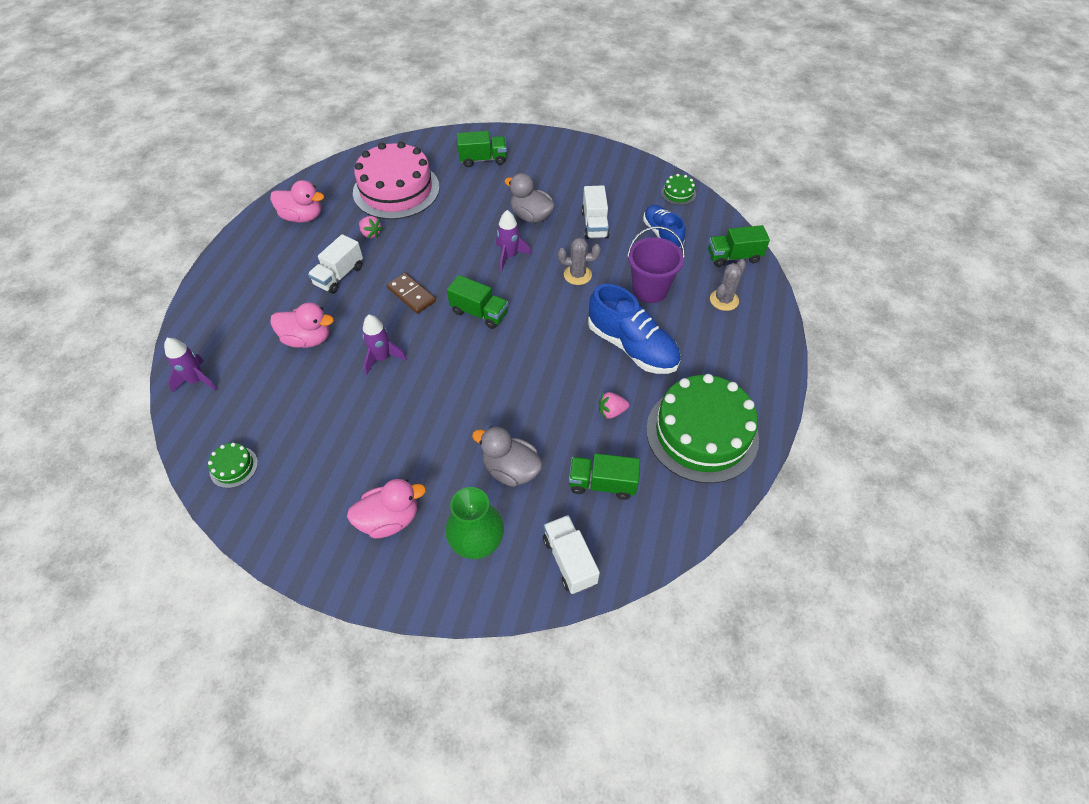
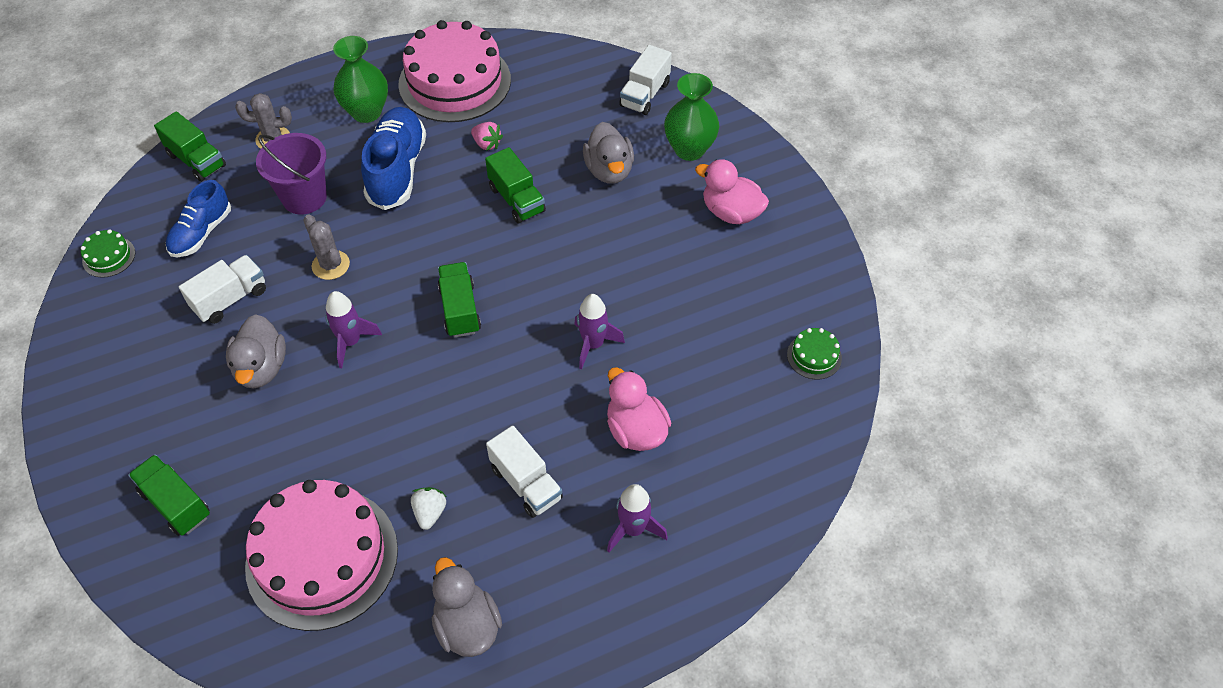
camera: 130 degrees left, 0 degrees up
purple rocket [164,338,217,392] -> purple rocket moved to [607,484,668,552]
pink duck [270,180,324,223] -> grey duck [432,557,502,657]
white truck [308,234,363,294] -> white truck turned 60 degrees clockwise [486,426,563,518]
pink strawberry [359,216,383,238] -> white strawberry [411,487,446,530]
brown domino [387,273,436,314] -> none
green truck [569,453,640,500] -> green truck moved to [485,147,546,223]
green cake [646,374,759,483] -> pink cake [398,20,511,122]
none -> green vase [333,36,388,123]

